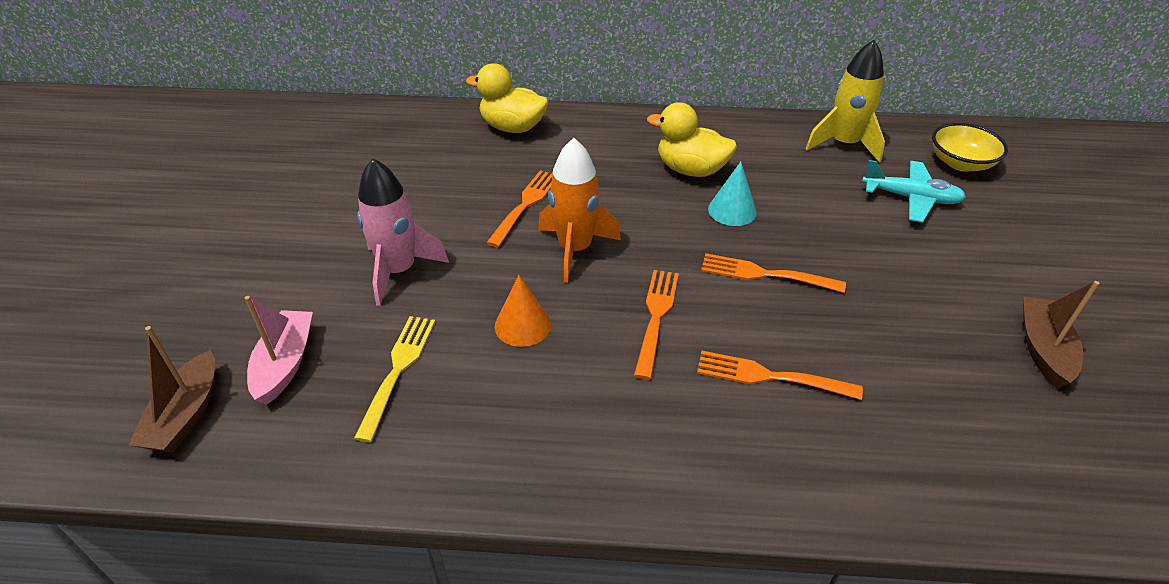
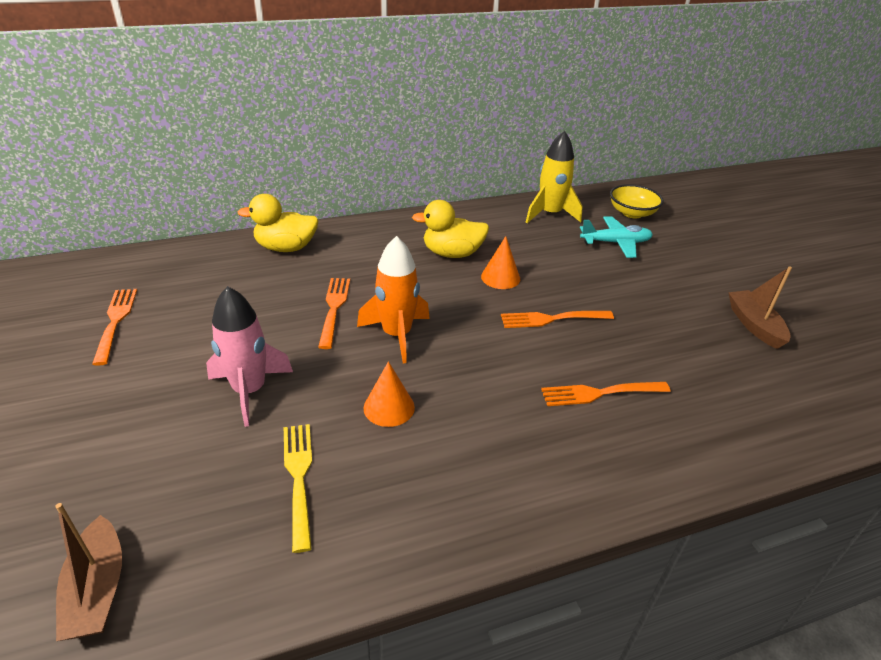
camera: 25 degrees left, 5 degrees down
pink boat [245,296,313,405] -> none
orange fork [634,270,679,380] -> orange fork moved to [92,289,137,366]
turquoise cone [708,162,757,226] -> orange cone [481,236,520,289]

